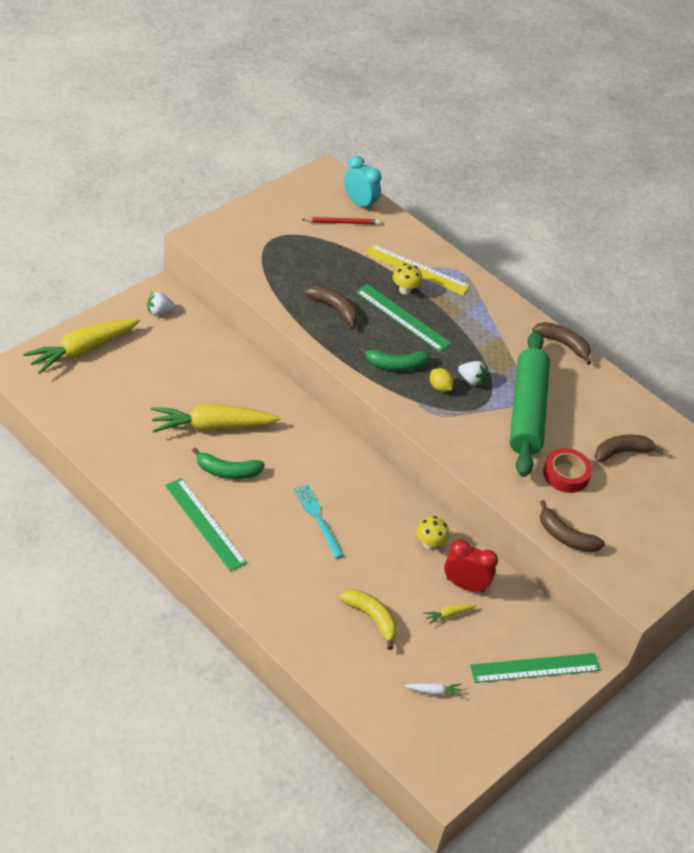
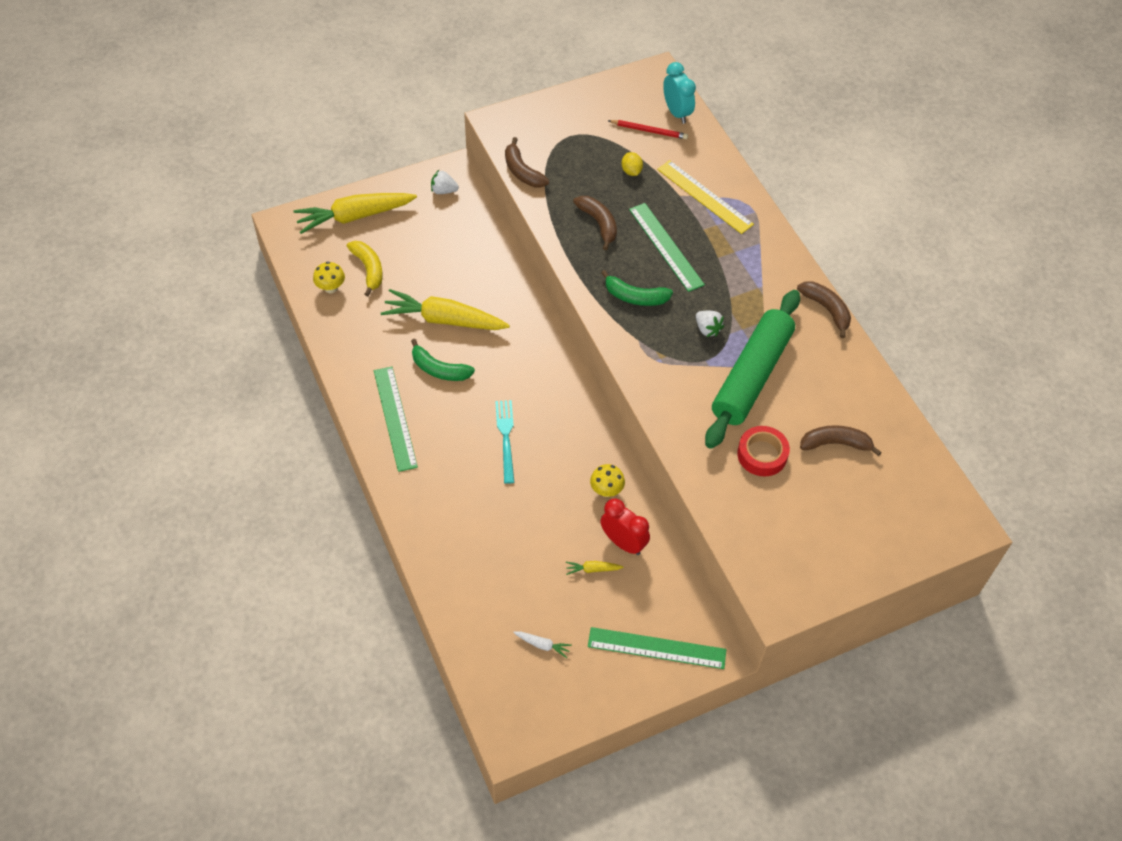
camera: 25 degrees right, 10 degrees up
yellow banana [340,589,397,650] -> yellow banana moved to [347,241,383,296]
yellow mushroom [393,263,422,295] -> yellow mushroom moved to [313,262,345,293]
yellow lemon [430,368,453,392] -> yellow lemon moved to [621,152,643,176]
brown banana [540,500,605,552] -> brown banana moved to [505,137,549,187]

